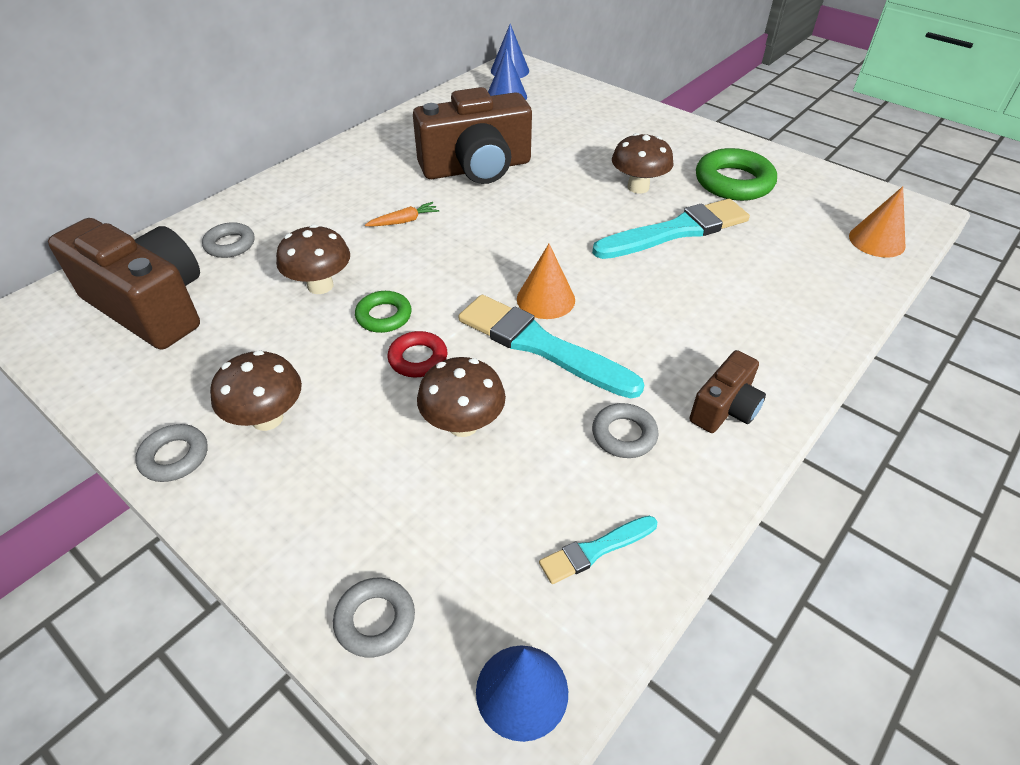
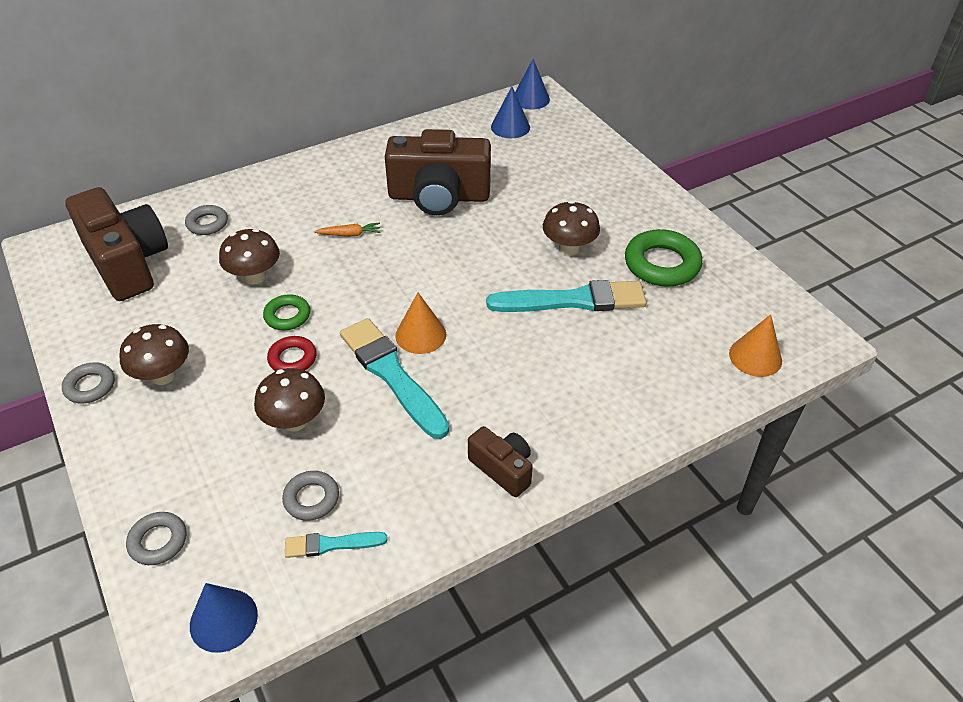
camera: 20 degrees right, 0 degrees up
grey ring [592,403,659,458] -> grey ring moved to [282,471,339,521]
brown camera [689,350,766,433] -> brown camera turned 105 degrees counterclockwise [468,426,533,497]

